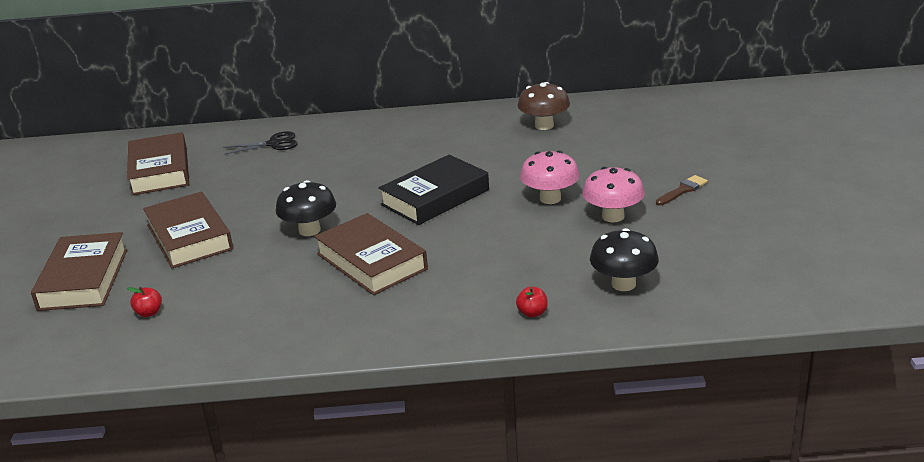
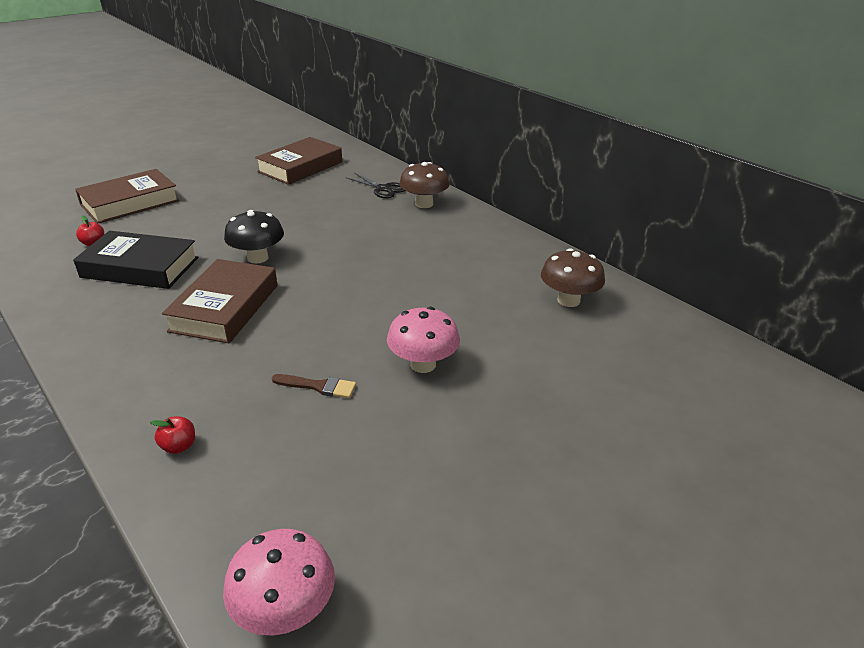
camera: 50 degrees right, 5 degrees up
brown book [143,192,233,268] -> none
black book [379,155,489,225] -> black book moved to [73,231,198,289]
pink mushroom [582,167,645,222] -> pink mushroom moved to [223,529,335,635]
black mushroom [590,228,659,291] -> none
brown brush [656,175,708,206] -> brown brush moved to [272,374,356,398]
none -> brown mushroom [399,162,450,208]

